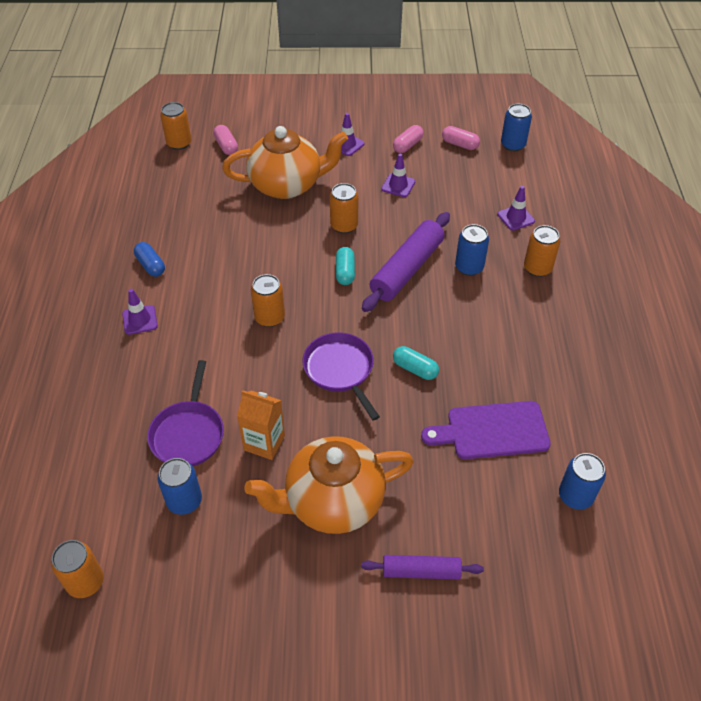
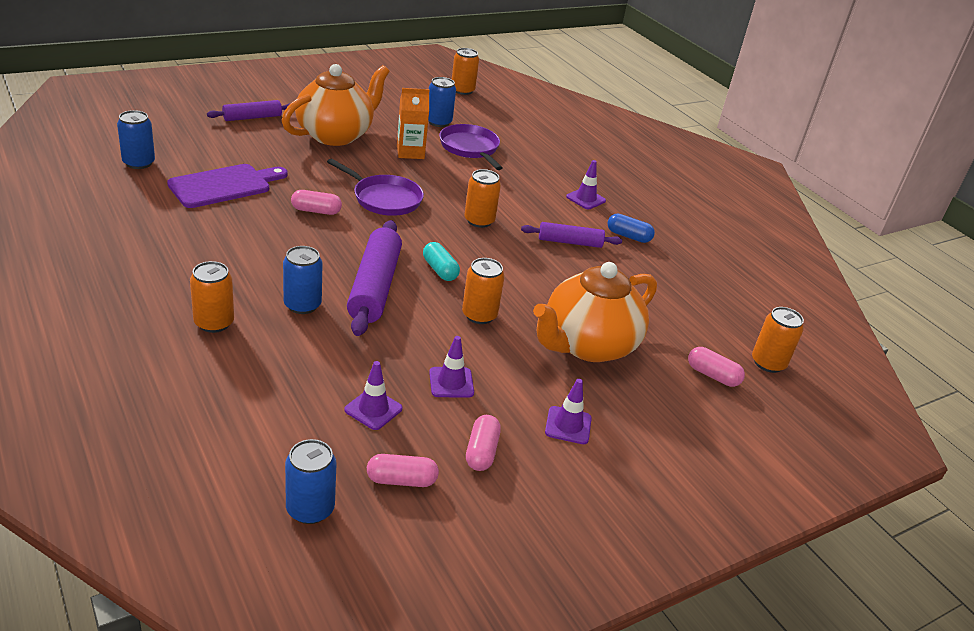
camera: 145 degrees right, 15 degrees down
turquoise capsule [393,346,439,380] -> pink capsule [291,190,342,215]
purple traffic cone [497,186,535,231] -> purple traffic cone moved to [344,361,403,430]
none -> purple rolling pin [521,222,622,248]

